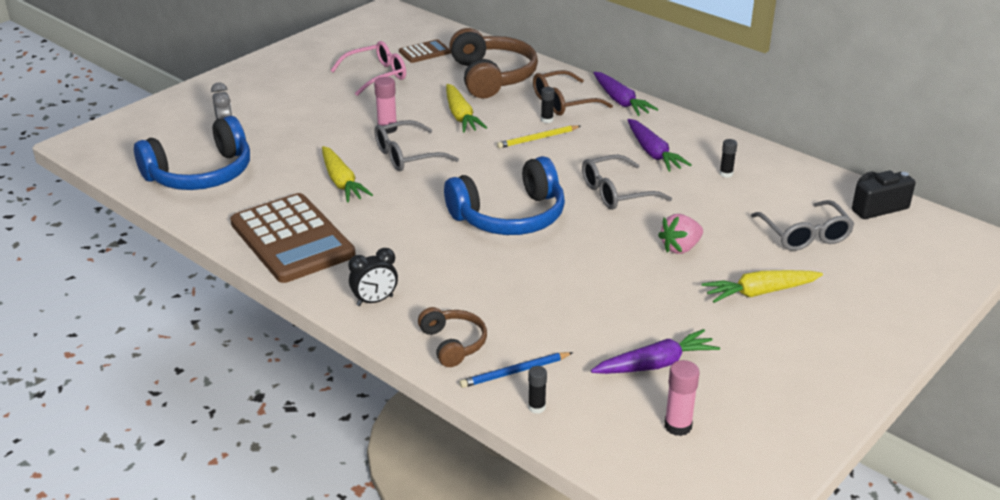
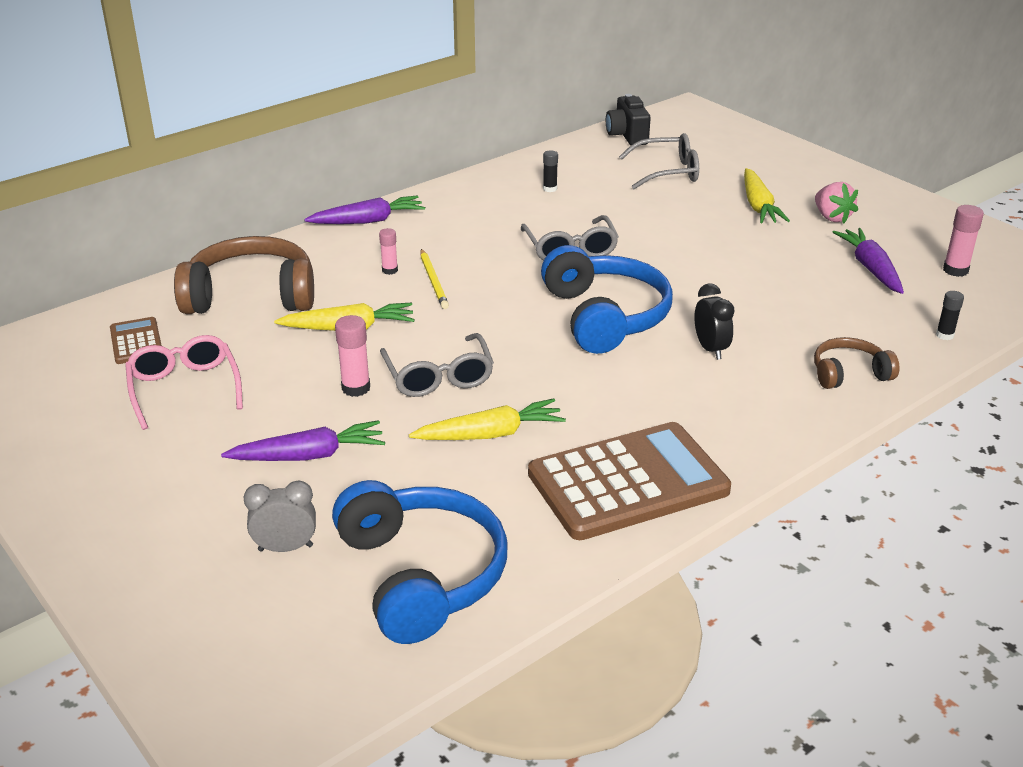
camera: 80 degrees left, 0 degrees up
black clock [349,248,398,306] -> black clock moved to [694,283,735,360]
blue pencil [460,352,573,388] -> none
brown glasses [533,70,613,115] -> none
black glue stick [541,87,555,123] -> pink glue stick [379,228,398,275]
purple carrot [628,119,692,172] -> purple carrot moved to [221,420,385,461]
pink strawberry [658,214,703,254] -> pink strawberry moved to [815,182,858,223]

